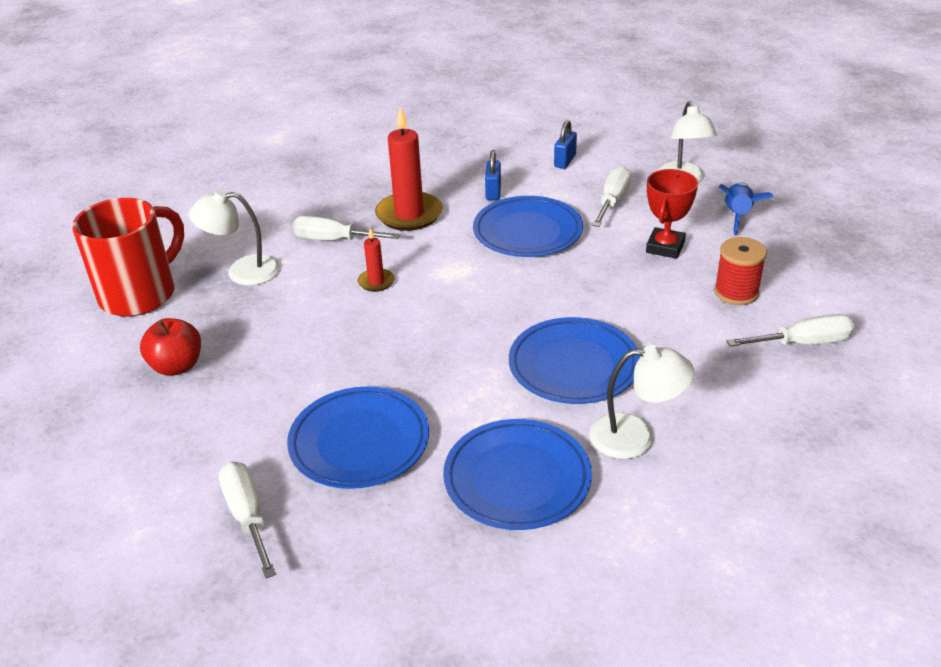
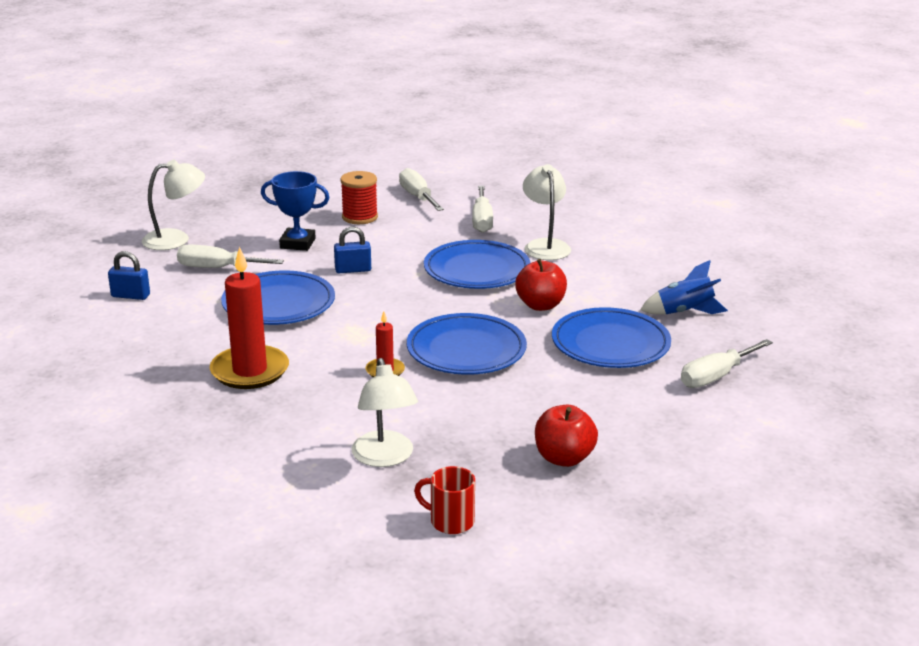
camera: 105 degrees left, 10 degrees down
red mug [72,198,184,317] -> red mug [414,466,475,534], size x0.45
white screwdriver [292,216,400,240] -> white screwdriver moved to [472,186,493,233]
blue plate [443,419,592,530] -> blue plate moved to [407,313,527,375]
blue padlock [485,150,501,200] -> blue padlock moved to [334,227,371,273]
red trophy [646,169,698,259] -> blue trophy [261,171,329,251]
blue rocket [719,182,773,236] -> blue rocket moved to [640,260,728,315]
none -> red apple [515,259,567,311]

